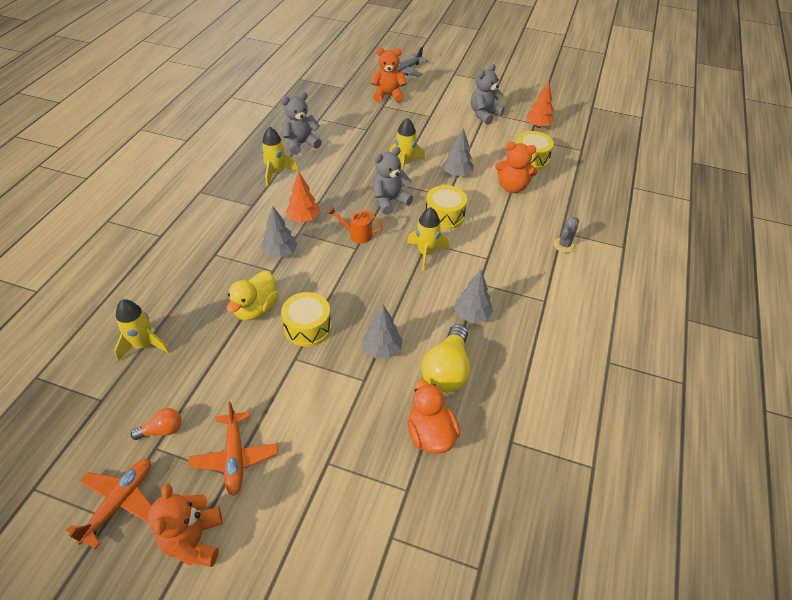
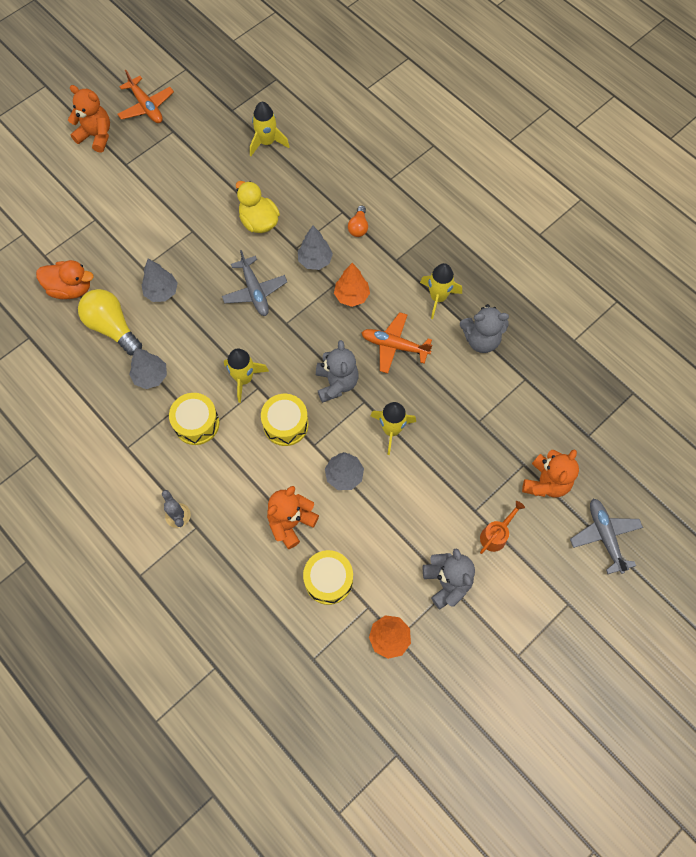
camera: 120 degrees right, 20 degrees up
orange light bulb [130,408,181,440] -> orange light bulb moved to [348,206,368,237]
orange plane [188,402,278,496] -> orange plane moved to [361,312,432,373]
grey teddy bear [281,92,322,155] -> grey teddy bear turned 90 degrees clockwise [460,304,509,353]
yellow drum [281,292,332,347] -> yellow drum moved to [169,393,220,445]
orange watering can [328,206,382,243] -> orange watering can moved to [480,501,525,554]
none -> grey plane [222,250,287,316]

